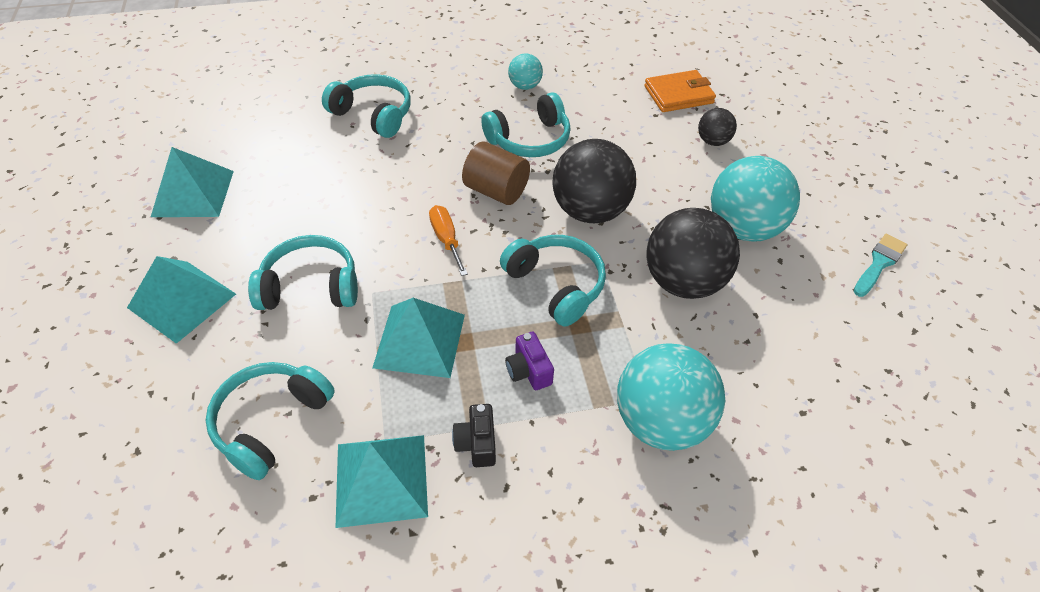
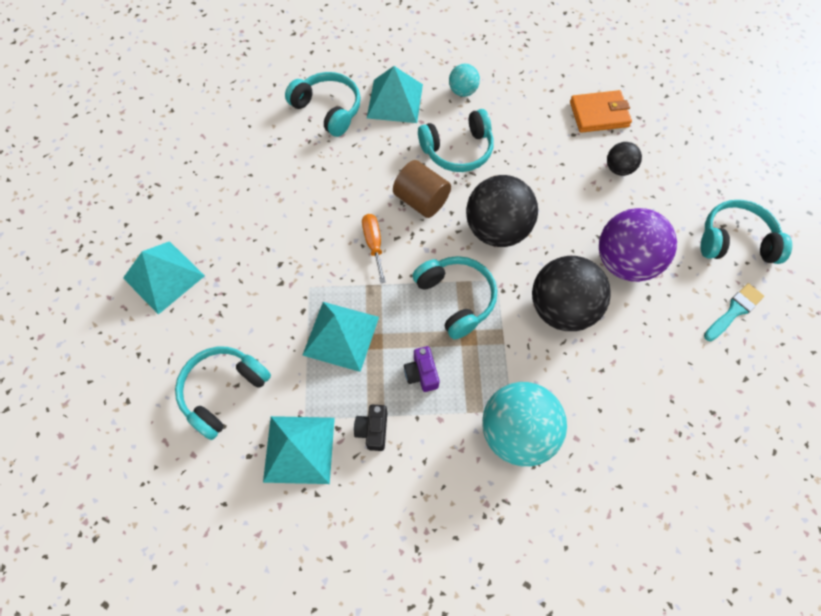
camera: 10 degrees right, 15 degrees up
turquoise pyramid [151,147,234,217] -> turquoise pyramid moved to [367,66,423,123]
turquoise headphones [248,235,358,310] -> turquoise headphones moved to [700,200,792,264]
turquoise ball [711,156,800,242] -> purple ball [599,208,677,282]

